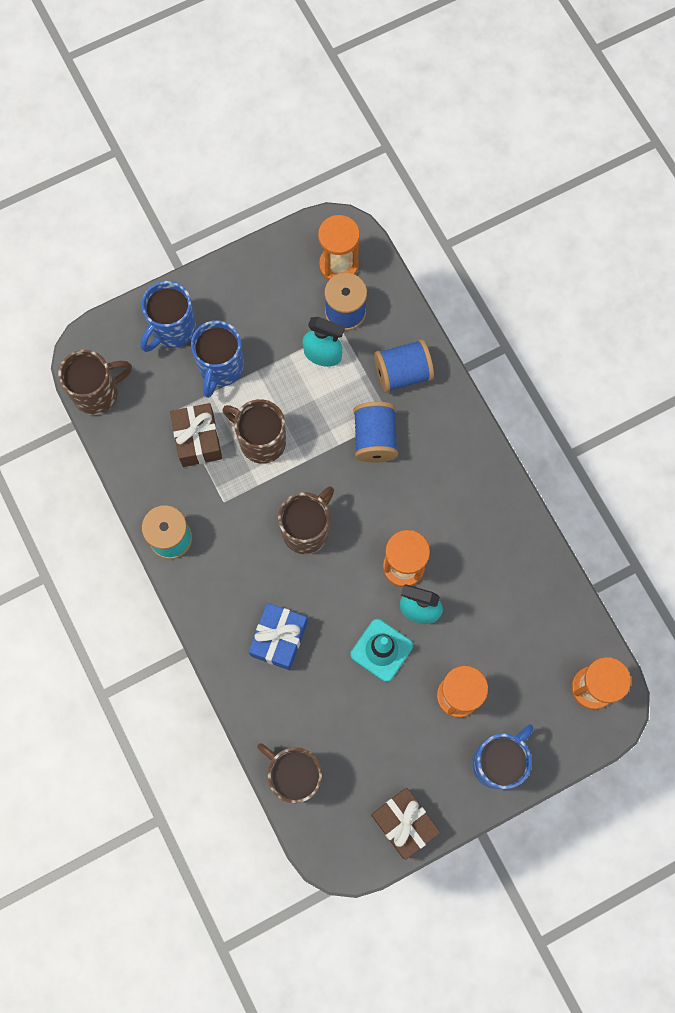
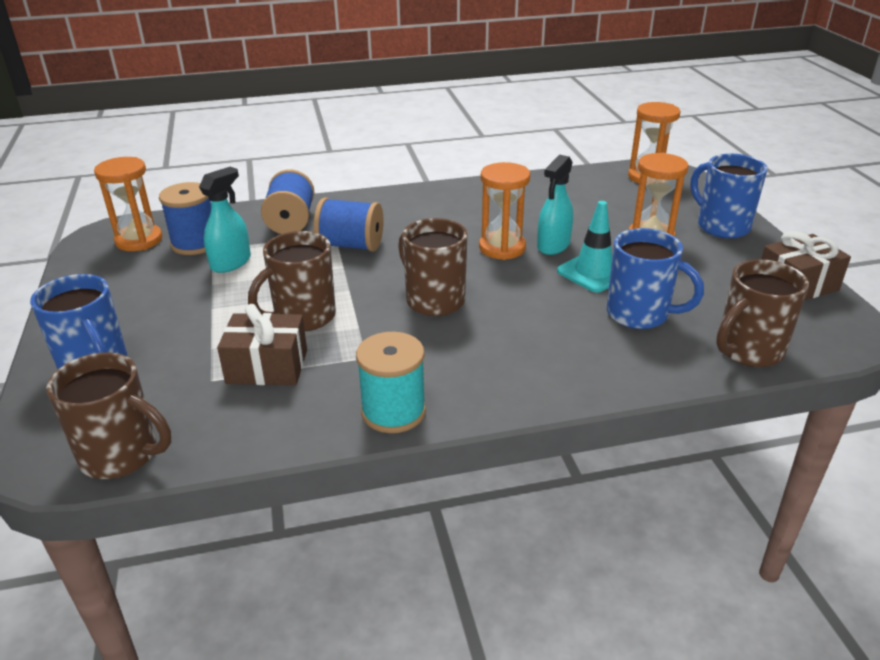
camera: 75 degrees left, 40 degrees down
brown mug [58,350,132,415] -> brown mug turned 120 degrees clockwise [46,352,171,479]
blue mug [191,320,244,398] -> blue mug moved to [607,228,704,329]
blue gift [249,603,308,670] -> none

